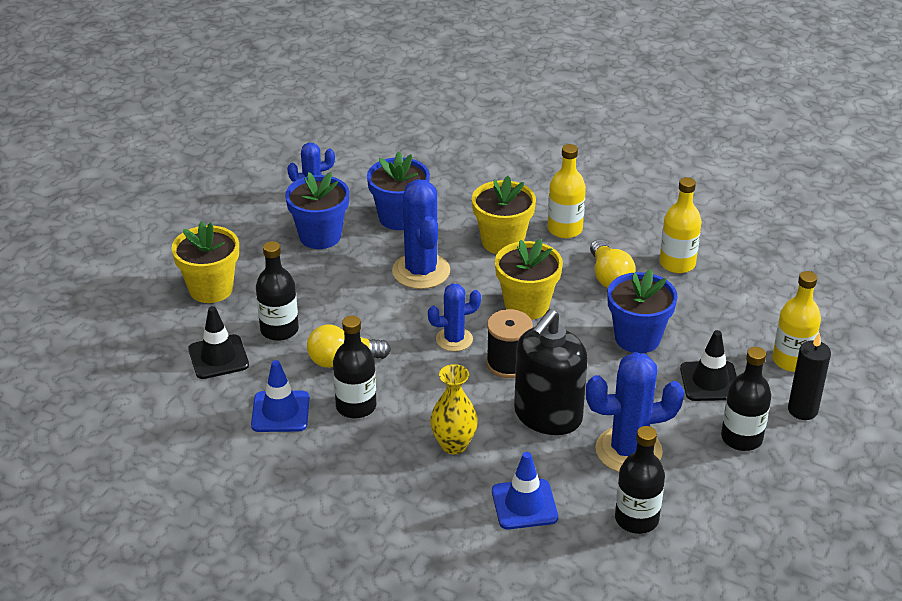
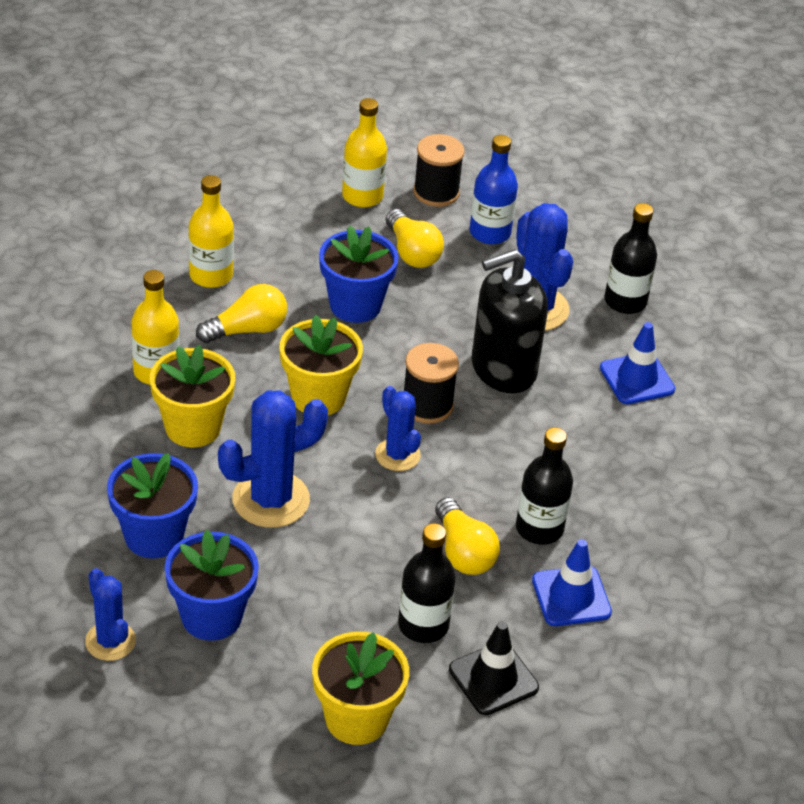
camera: 105 degrees left, 5 degrees up
yellow vase [430,364,478,454] -> none
black soap dispenser [514,309,588,435] -> black soap dispenser turned 135 degrees clockwise [472,249,548,393]
black traffic cone [680,330,737,401] -> yellow light bulb [386,209,444,268]
black bottle [721,347,771,451] -> blue bottle [470,135,518,244]
black candle [788,333,831,420] -> black spool [413,134,465,207]

